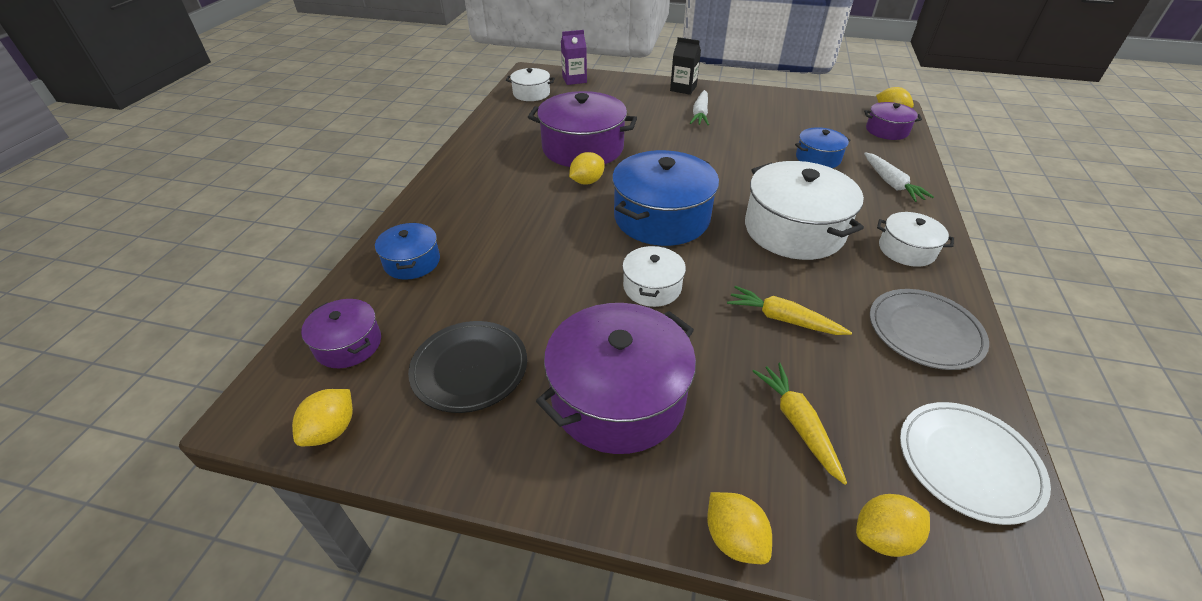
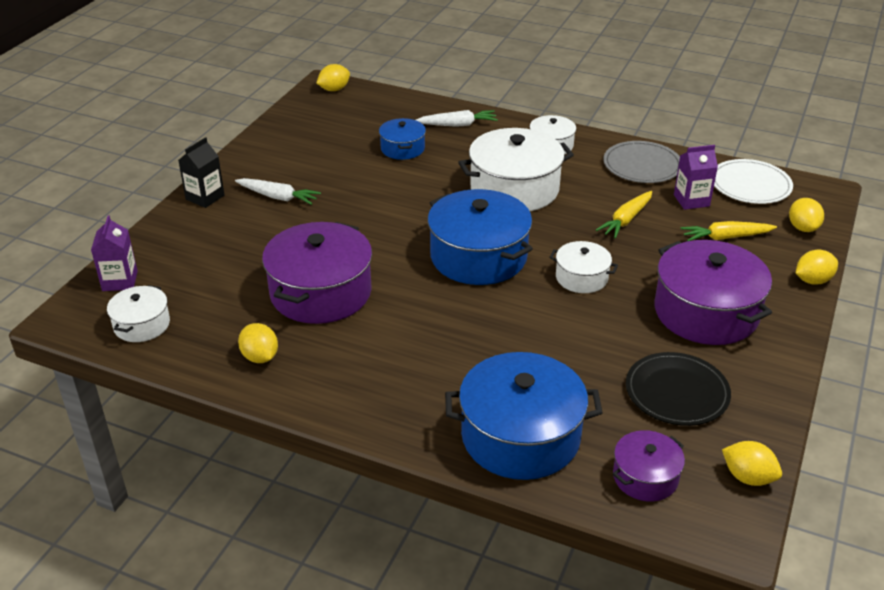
camera: 80 degrees left, 5 degrees down
blue pot [375,222,440,280] -> blue pot [445,352,603,480], size x1.90
yellow lemon [569,152,604,184] -> yellow lemon moved to [238,323,278,363]
purple pot [864,102,922,140] -> none
none -> purple carton [674,145,718,210]

